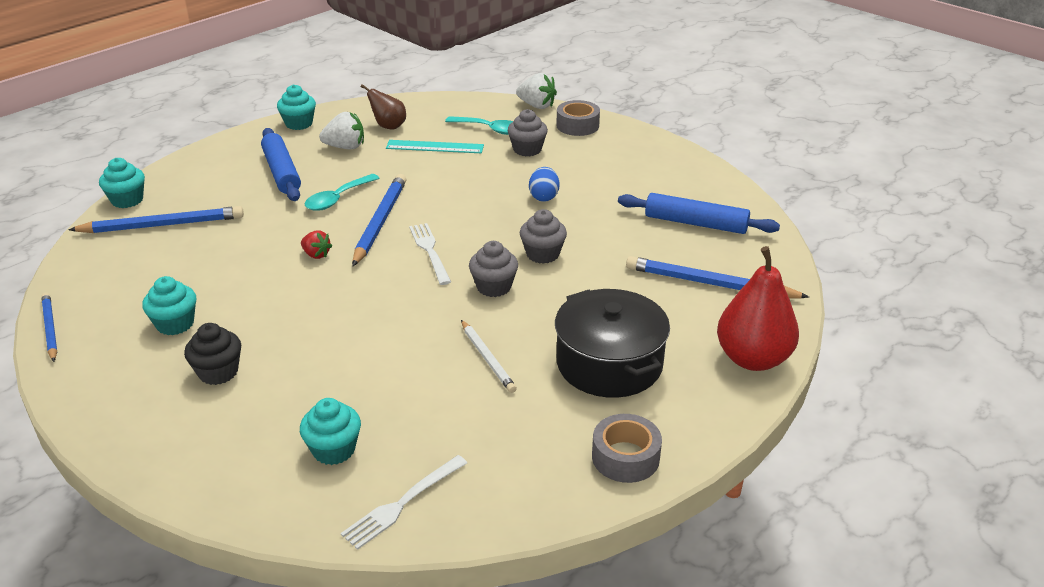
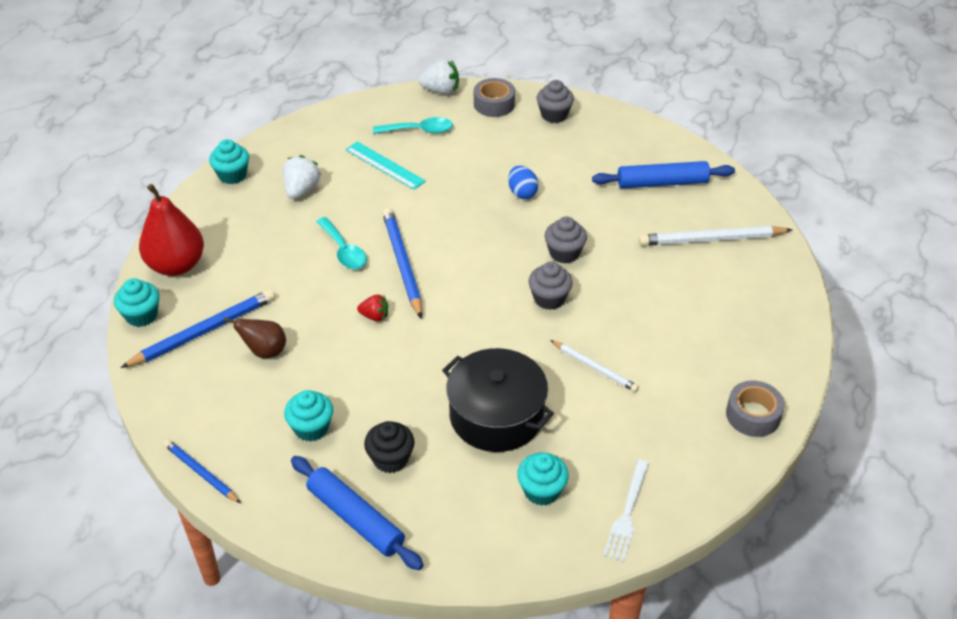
camera: 25 degrees left, 10 degrees up
blue rolling pin [261,128,301,201] -> blue rolling pin moved to [291,456,424,570]
turquoise spoon [305,174,380,211] -> turquoise spoon turned 45 degrees counterclockwise [316,217,367,269]
white strawberry [319,112,364,149] -> white strawberry turned 45 degrees counterclockwise [283,155,321,199]
brown pear [361,84,406,129] -> brown pear moved to [223,317,286,358]
turquoise ruler [386,140,484,153] -> turquoise ruler turned 60 degrees clockwise [346,141,426,190]
white fork [409,223,451,285] -> none
grey cupcake [508,109,548,156] -> grey cupcake moved to [537,80,574,123]
black pot [555,289,670,398] -> black pot moved to [442,348,554,452]
blue pencil [626,256,809,298] -> white pencil [639,226,792,246]
red pear [717,246,799,371] -> red pear moved to [139,184,204,276]

